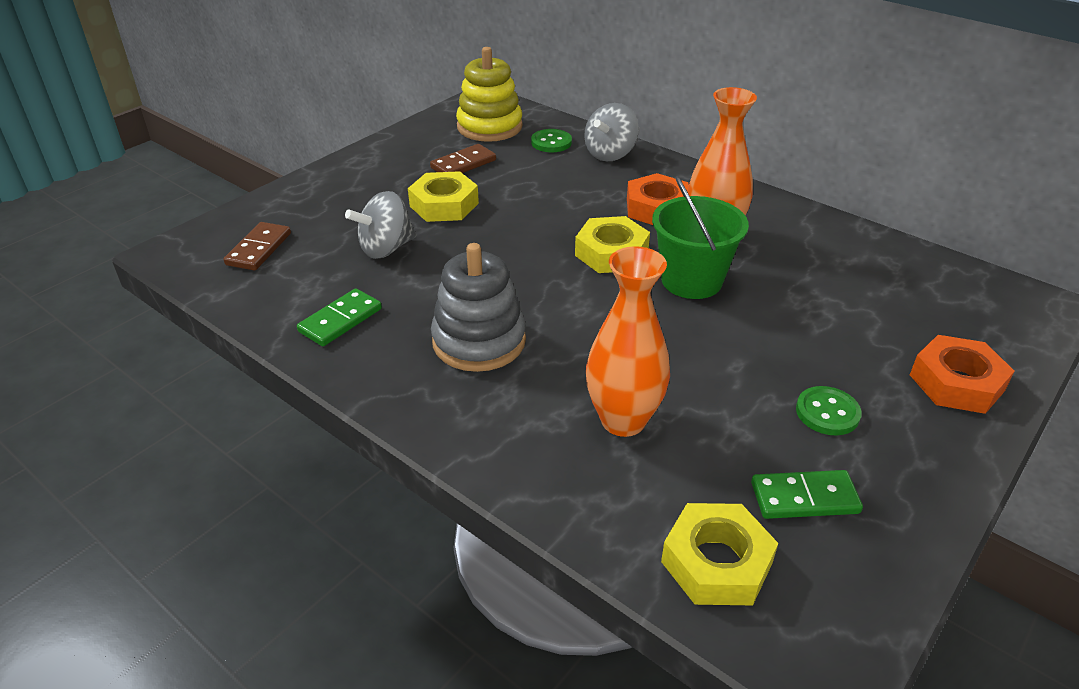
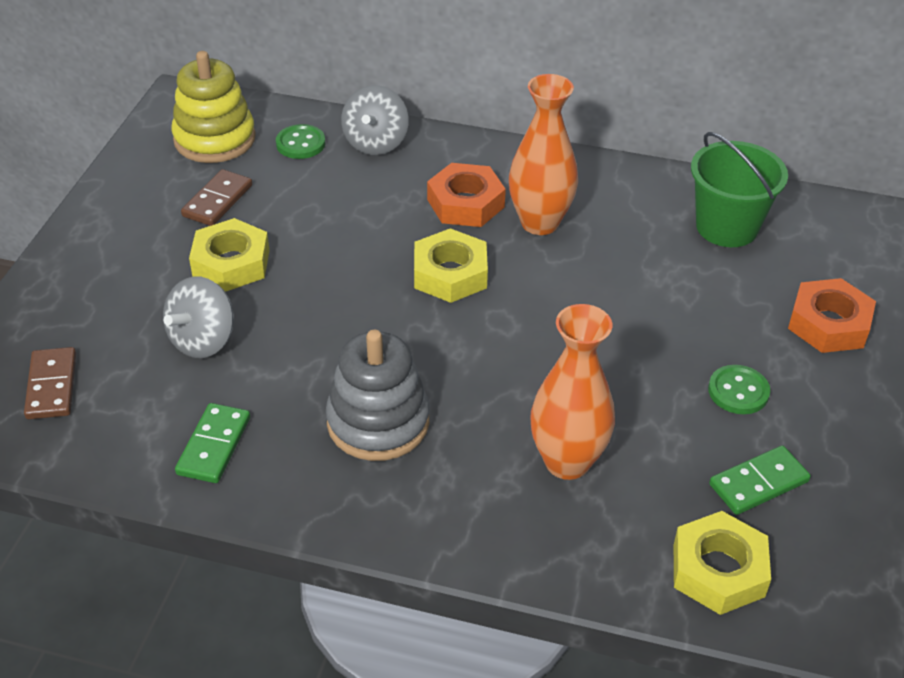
camera: 25 degrees left, 5 degrees up
green bucket [652,176,749,299] -> green bucket moved to [691,132,788,247]

